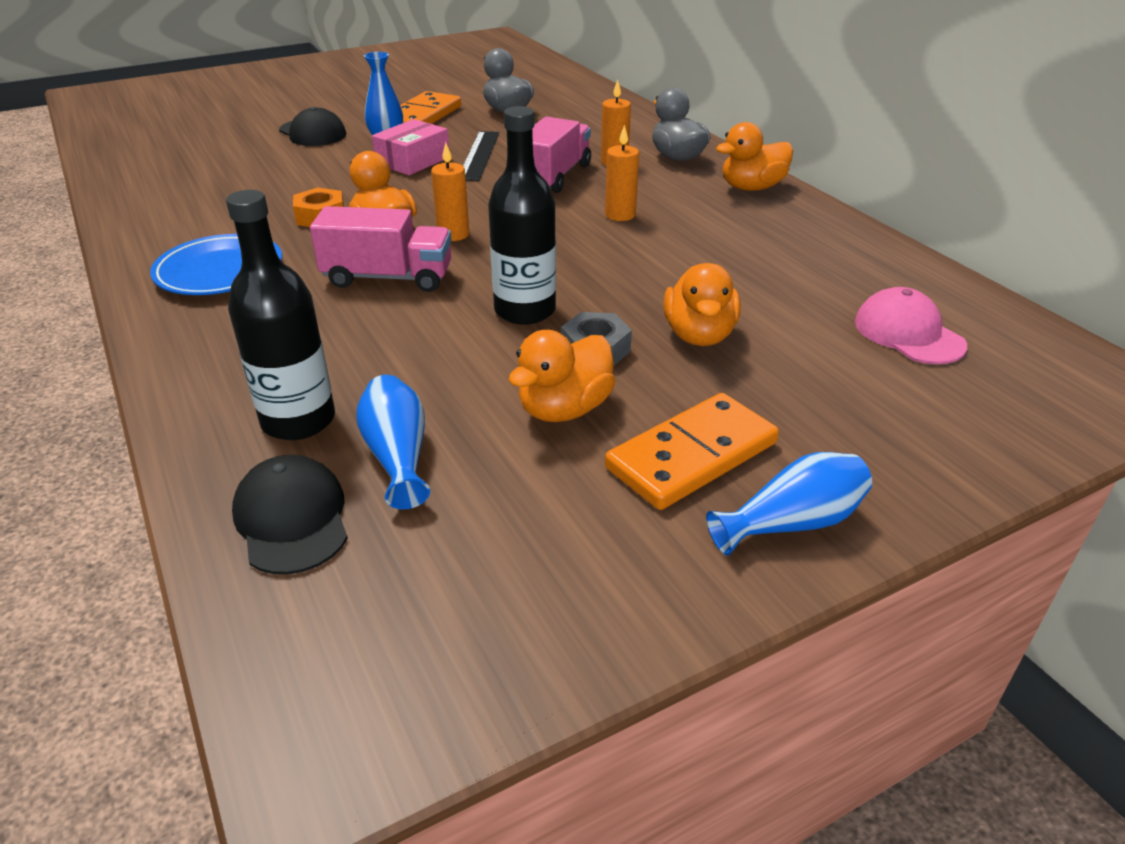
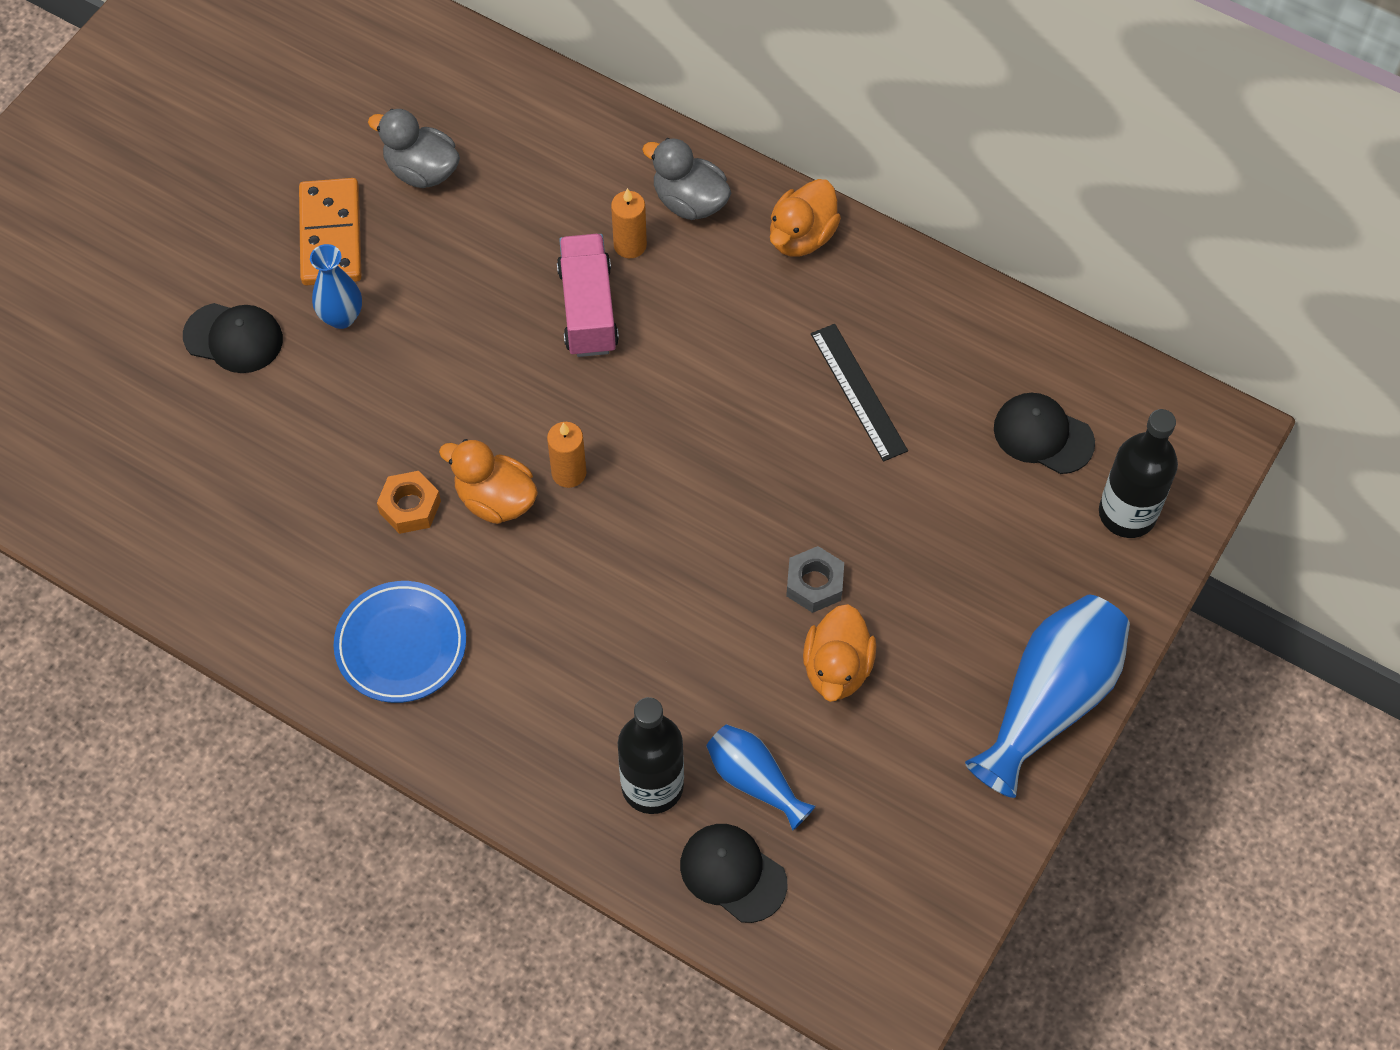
camera: 30 degrees left, 25 degrees up
pink truck [310,206,452,292] -> none
pink box [372,119,449,175] -> none
black ruler [463,131,499,181] -> black ruler moved to [811,324,908,462]
black bottle [488,106,556,325] -> black bottle moved to [1099,409,1178,538]
orange candle [605,125,639,221] -> none
orange domino [605,393,779,510] -> none
orange duck [663,263,741,346] -> none
blue vase [706,452,872,556] -> blue vase [965,595,1130,798], size x1.78
pink cap [855,287,967,364] -> black cap [994,393,1095,474]

